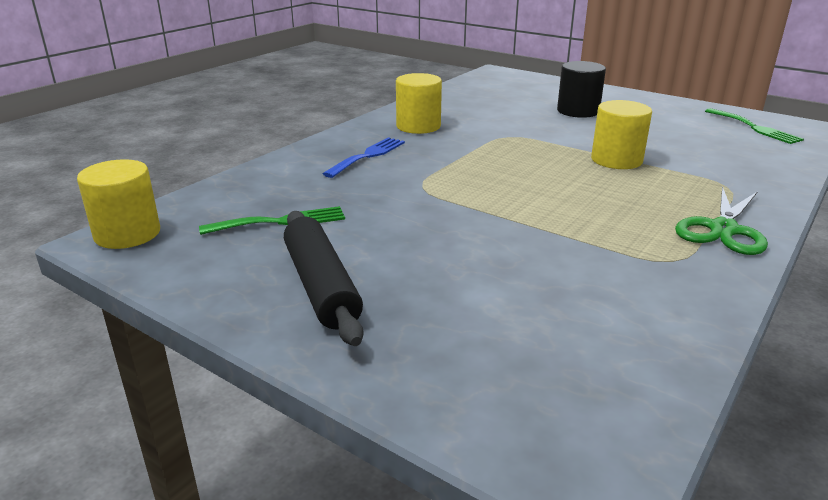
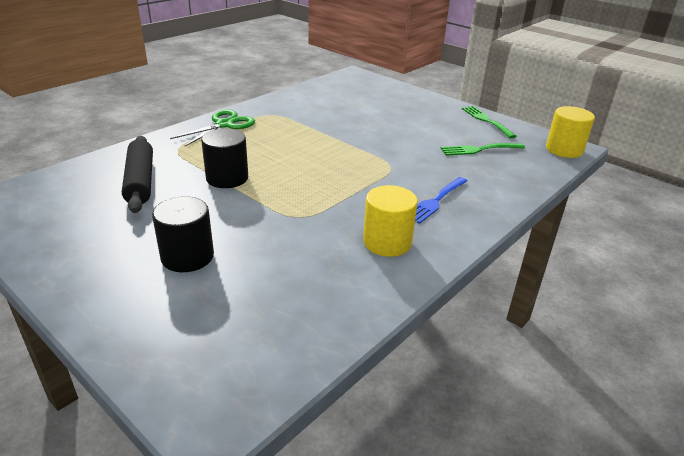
camera: 175 degrees left, 5 degrees up
black rolling pin [284,211,363,346] -> black rolling pin moved to [122,136,153,213]
yellow cylinder [591,100,652,169] -> black cylinder [201,129,248,188]
green fork [705,108,804,144] -> green fork moved to [462,106,516,138]

